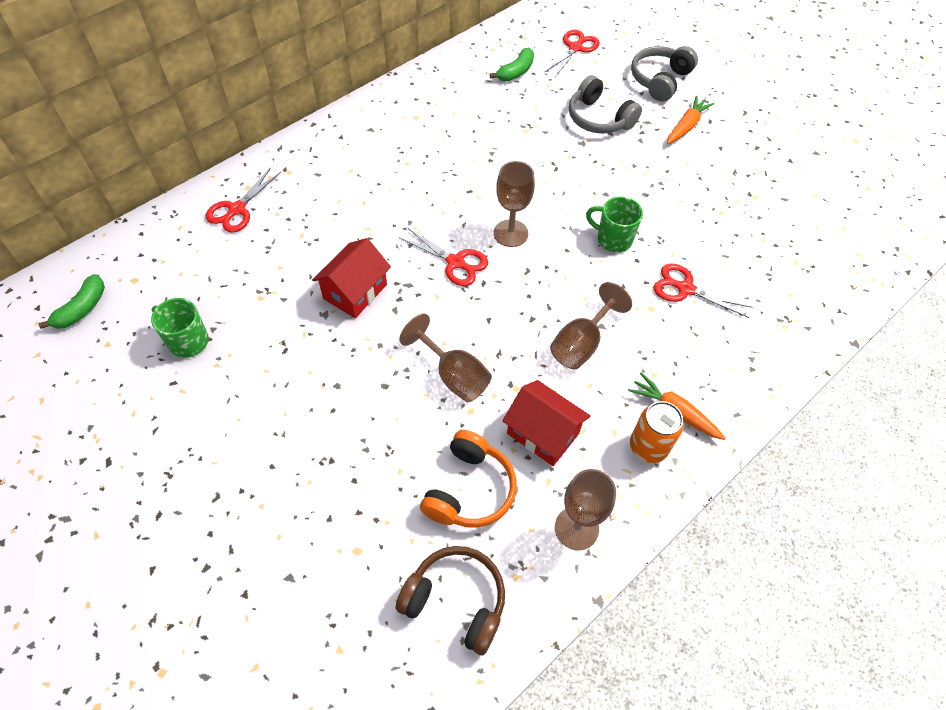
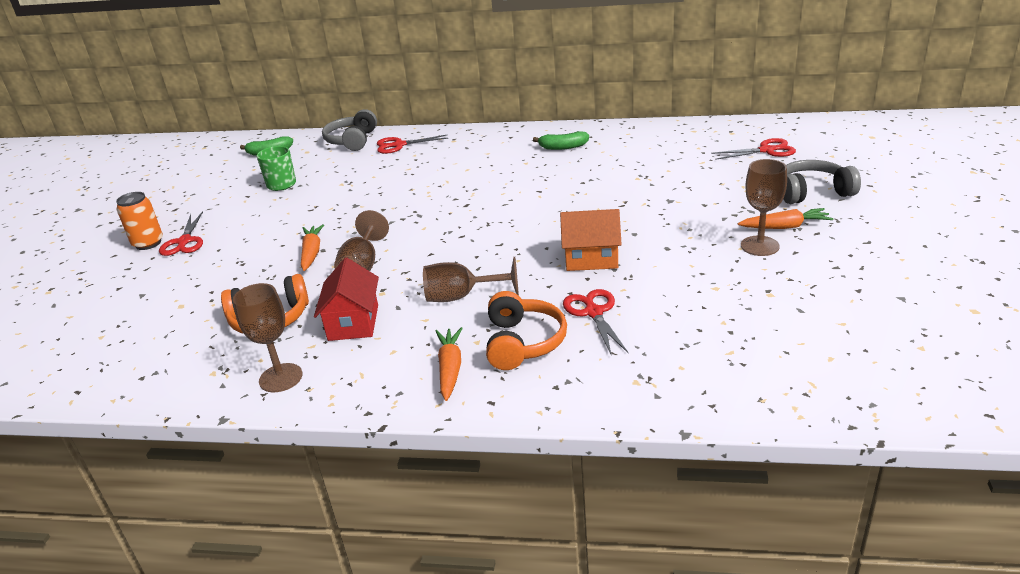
camera: 55 degrees right, 25 degrees down
red house [312,238,391,318] -> none
brown headphones [396,546,505,655] -> none
red scissors [399,228,488,286] -> red scissors moved to [159,211,203,256]
green banana [490,47,534,81] -> green banana moved to [533,131,589,150]
brown goblet [494,161,535,247] -> brown goblet moved to [741,159,787,256]
grey headphones [569,75,642,134] -> grey headphones moved to [322,109,377,151]
green mug [586,196,643,252] -> orange house [560,209,622,271]
orange can [630,401,683,463] -> orange can moved to [116,192,163,250]
none -> orange carrot [301,224,324,271]
none -> orange headphones [486,291,567,370]

